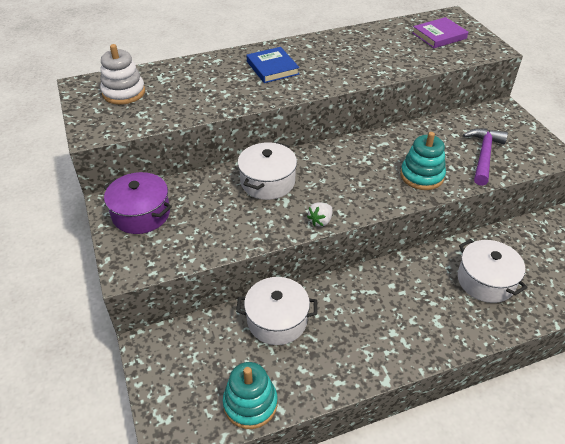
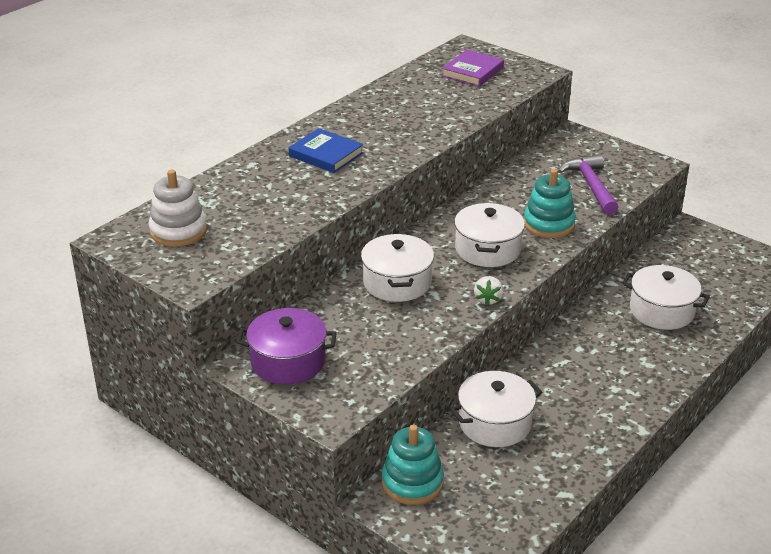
camera: 30 degrees left, 10 degrees down
turquoise stacking toy [223,362,277,429] -> turquoise stacking toy moved to [382,425,444,505]
none -> white pot [454,203,525,267]

